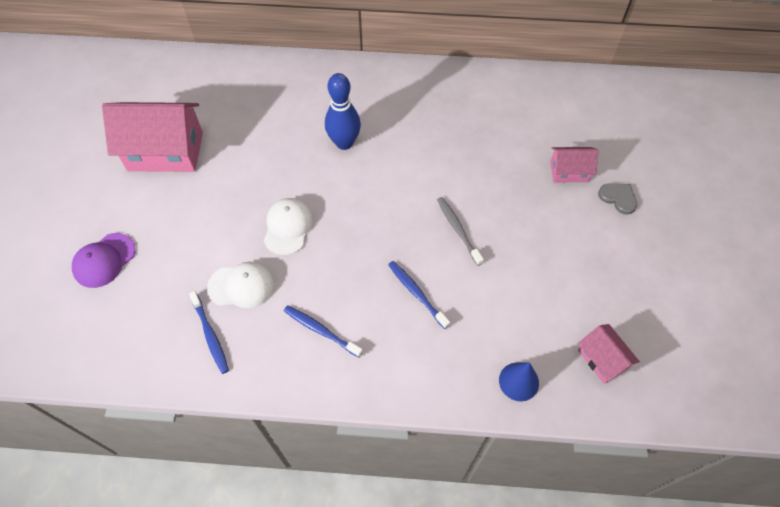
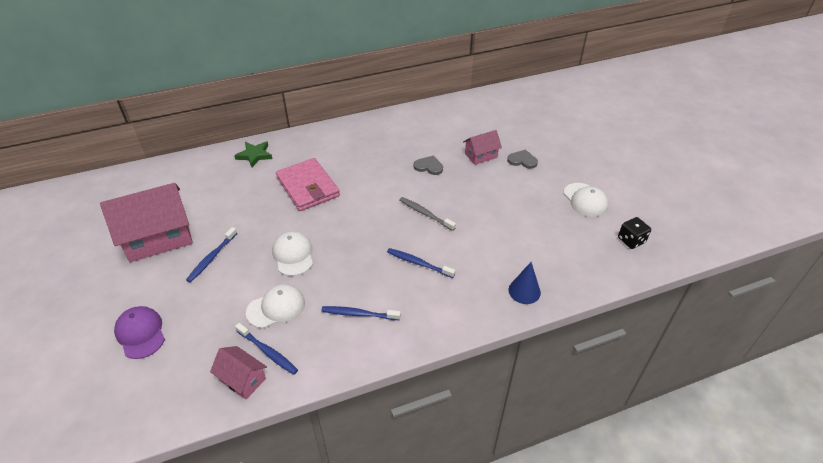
camera: 25 degrees left, 15 degrees down
purple cap [72,233,135,288] -> purple cap turned 135 degrees clockwise [114,306,165,359]
blue bowling pin [325,73,361,150] -> pink wallet [276,158,340,211]
pink house [578,324,640,384] -> pink house moved to [210,346,267,399]
none -> blue toothbrush [186,227,237,282]
none -> green star [234,141,272,167]
none -> grey heart [413,156,443,175]
none -> white cap [564,183,608,217]
none -> black dice [618,217,651,249]

